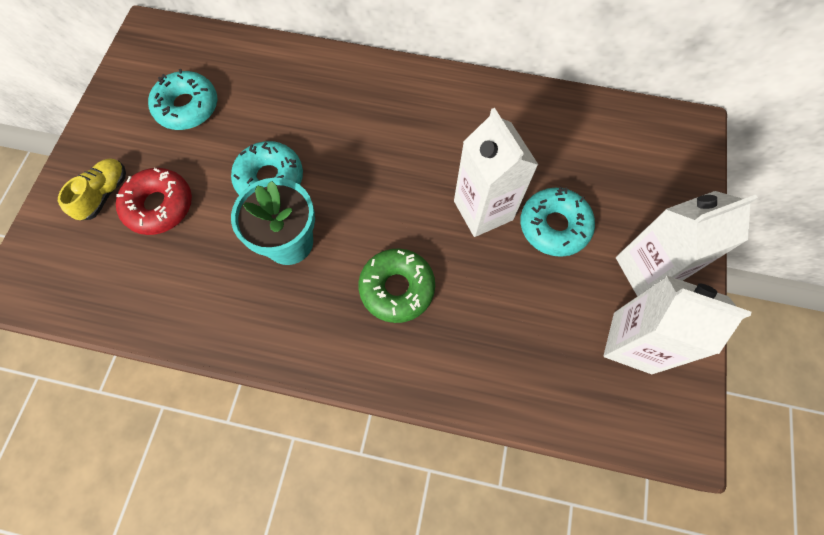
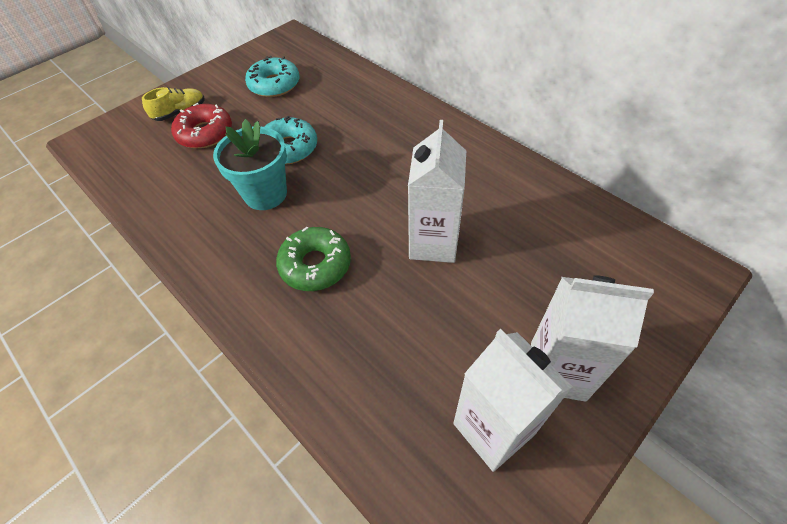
camera: 35 degrees right, 15 degrees down
turquoise donut [520,187,595,257] -> none

